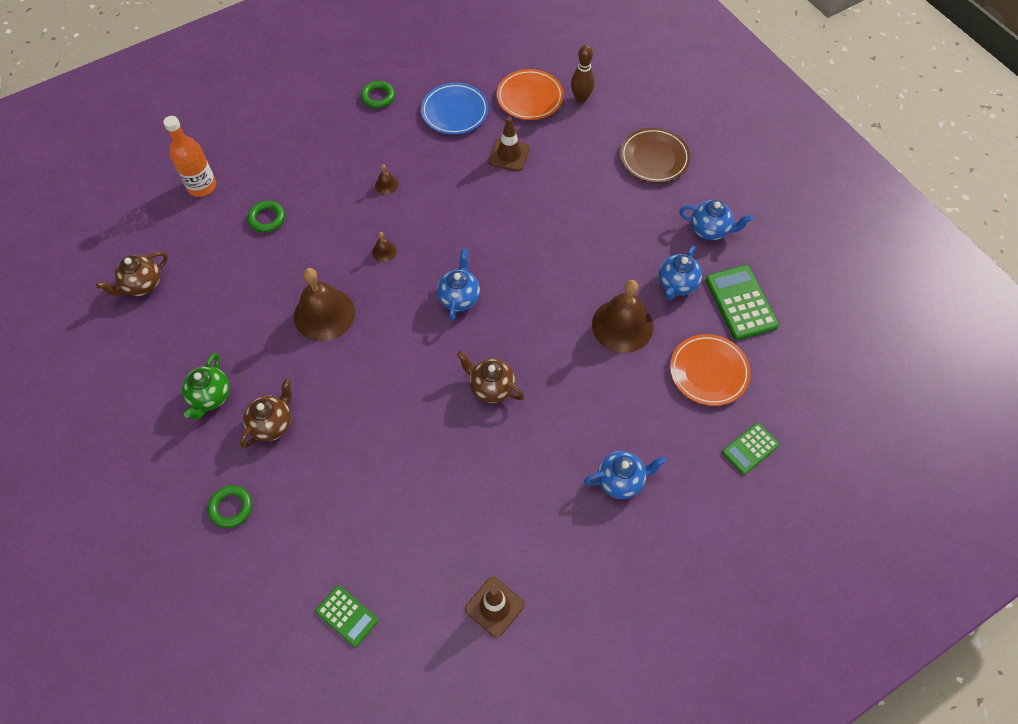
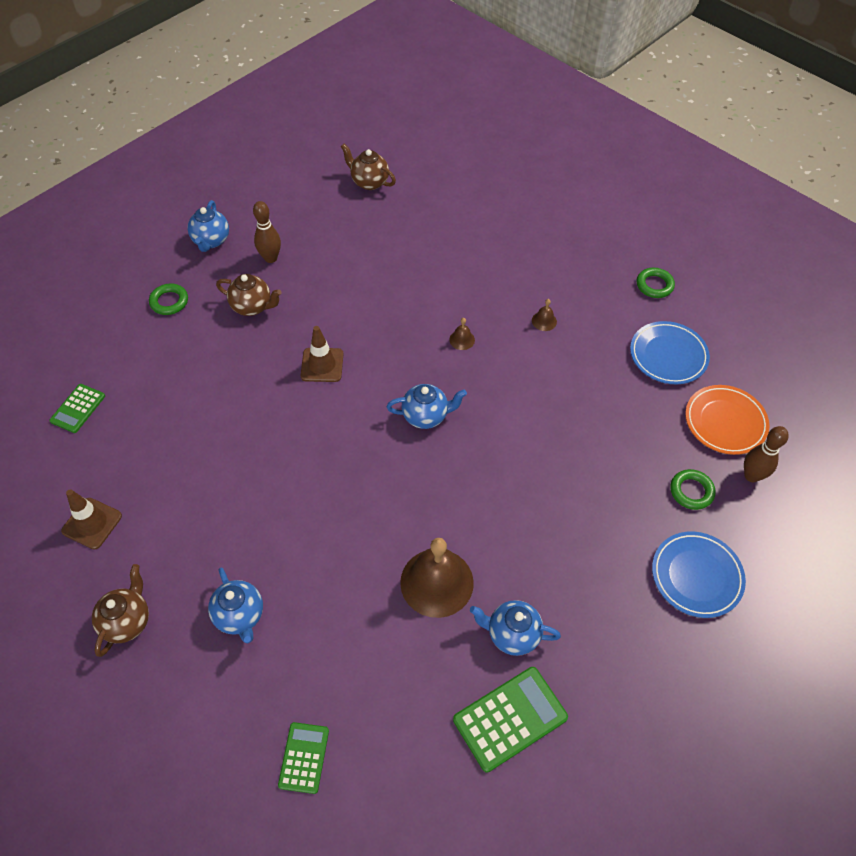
camera: 75 degrees right, 5 degrees down
orange bottle [163,116,216,197] -> none
green teapot [182,353,230,420] -> brown bowling pin [253,201,281,263]
green ring [248,201,285,233] -> green ring moved to [670,469,716,510]
brown bell [294,268,355,341] -> none
brown teapot [457,351,524,403] -> brown teapot moved to [92,564,149,657]
brown traffic cone [489,117,530,171] -> brown traffic cone moved to [301,326,343,382]
brown plate [620,128,690,183] -> blue plate [652,531,746,618]
orange plate [670,334,751,406] -> none
blue teapot [679,200,753,240] -> blue teapot moved to [187,200,229,252]
green calculator [722,423,780,475] -> green calculator turned 60 degrees clockwise [278,722,329,794]

